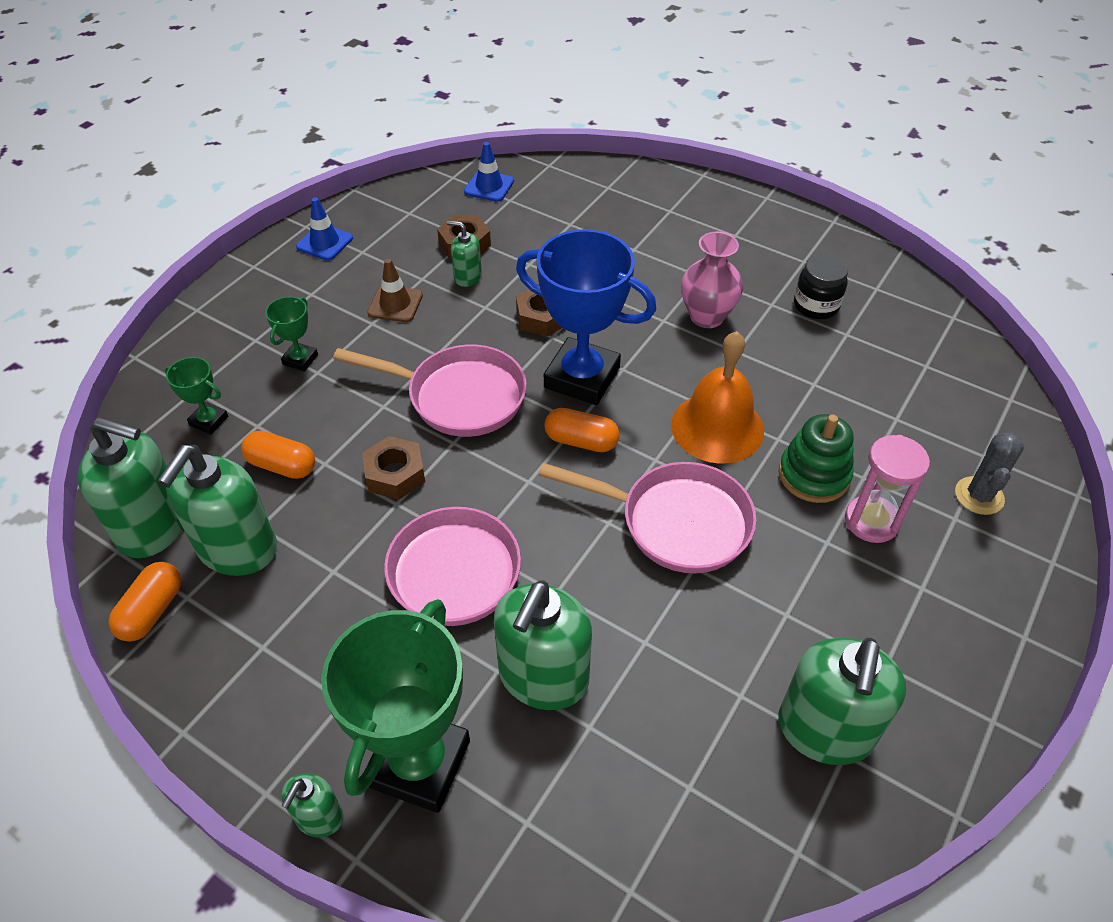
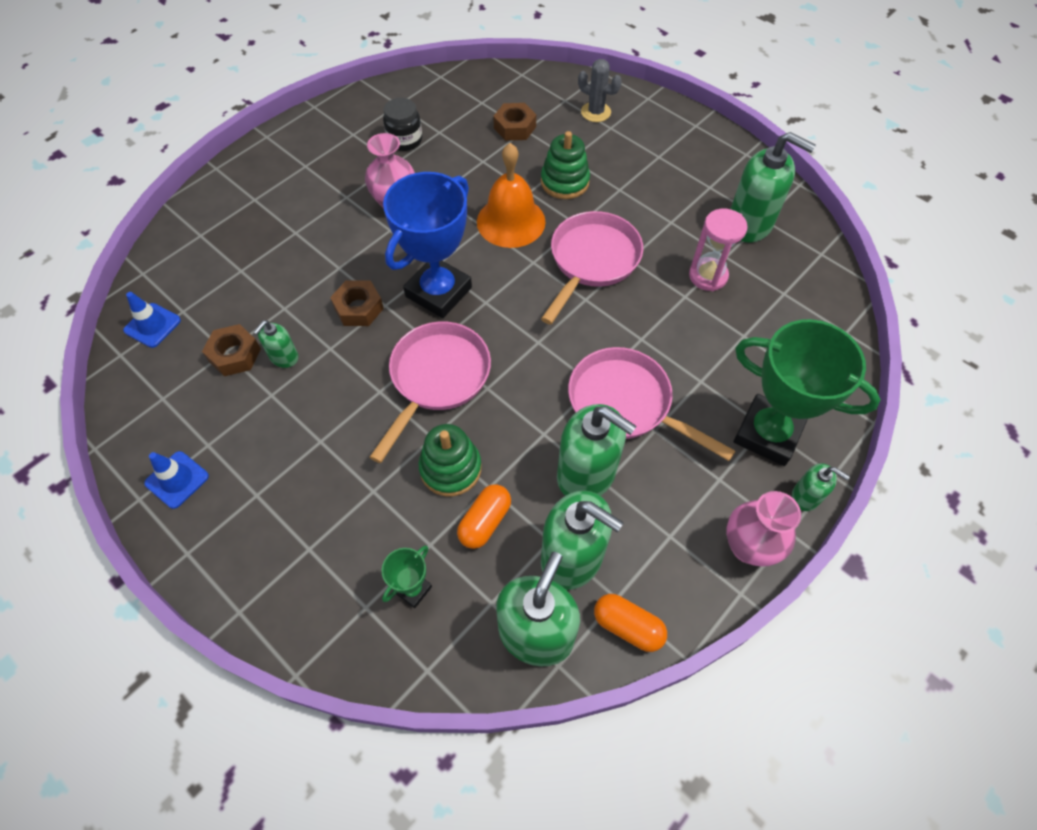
camera: 80 degrees left, 10 degrees up
green trophy [265,297,318,372] -> none
brown nut [362,436,425,500] -> brown nut moved to [493,103,536,141]
brown traffic cone [367,259,423,322] -> none
green soap dispenser [494,580,592,710] -> green soap dispenser moved to [557,404,637,496]
orange capsule [544,408,620,452] -> none
pink hourglass [845,435,930,543] -> pink hourglass moved to [689,209,748,291]
none -> green stacking toy [419,424,482,496]
none -> pink vase [726,491,801,567]

